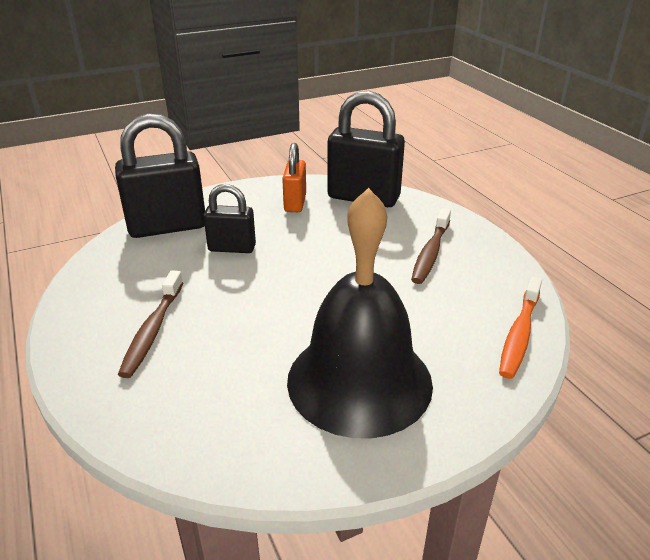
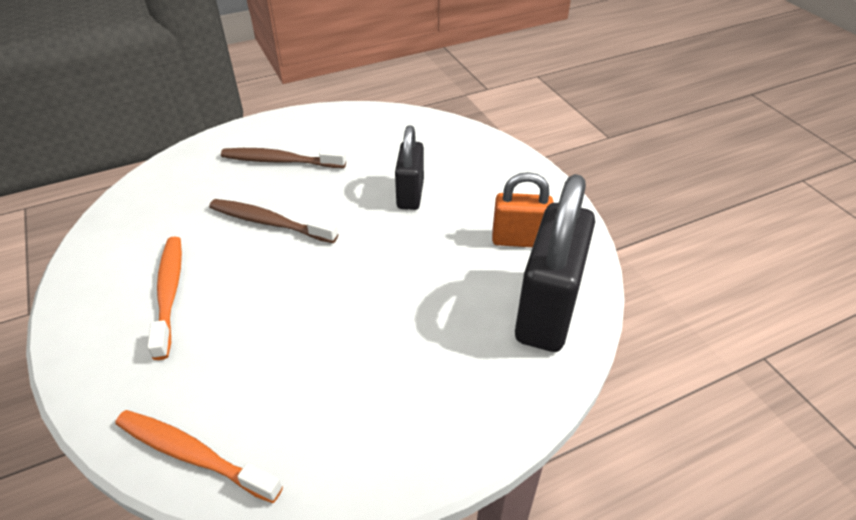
camera: 90 degrees right, 10 degrees up
black padlock [115,114,205,238] -> none
black bell [287,188,433,439] -> orange toothbrush [147,236,182,360]
brown toothbrush [411,208,451,284] -> brown toothbrush moved to [209,199,338,243]

